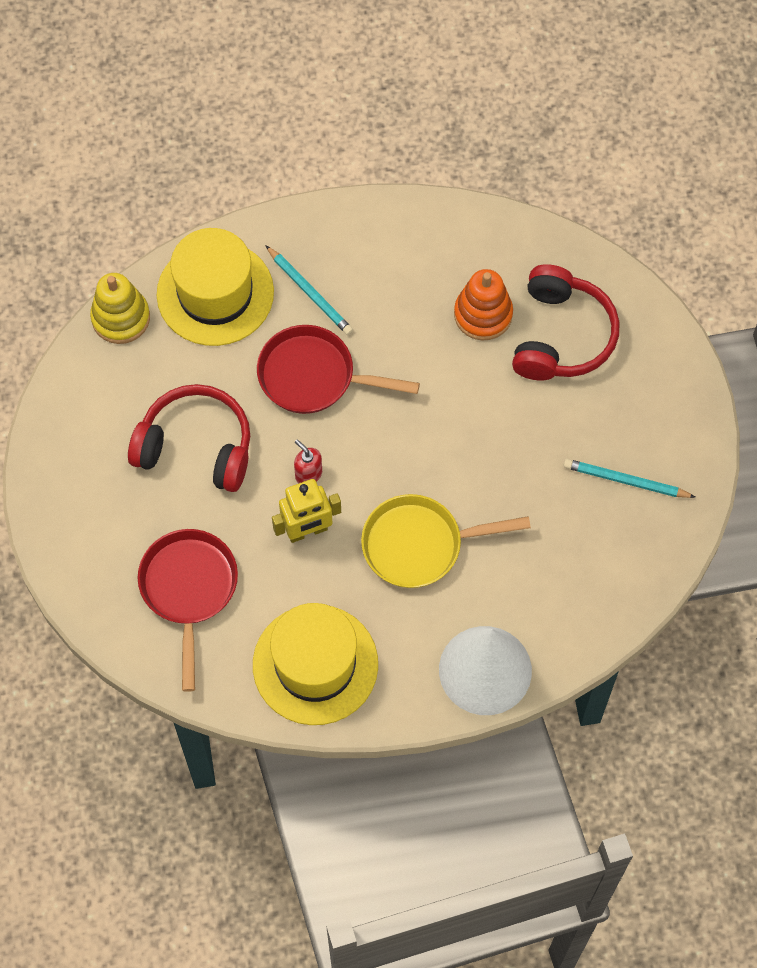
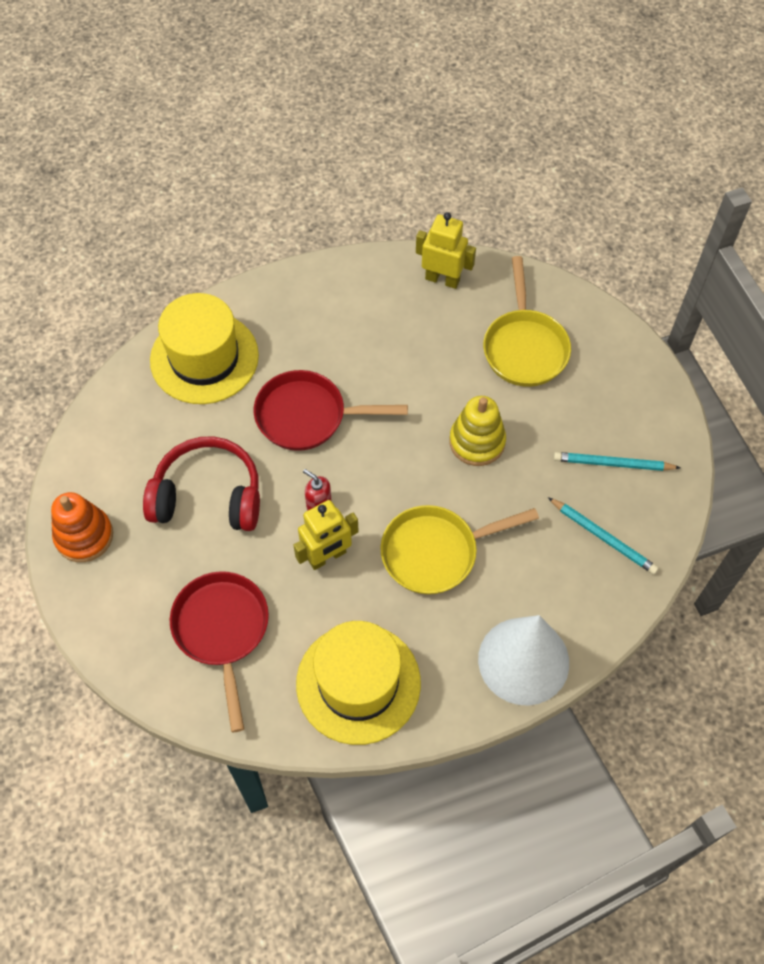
camera: 10 degrees left, 5 degrees down
yellow stacking toy [90,273,150,344] -> yellow stacking toy moved to [449,396,506,466]
turquoise pencil [265,245,353,335] -> turquoise pencil moved to [548,497,659,575]
orange stacking toy [454,269,513,341] -> orange stacking toy moved to [51,492,113,562]
red headphones [512,264,619,380] -> yellow pan [483,256,571,387]
none -> yellow robot [416,212,476,289]

